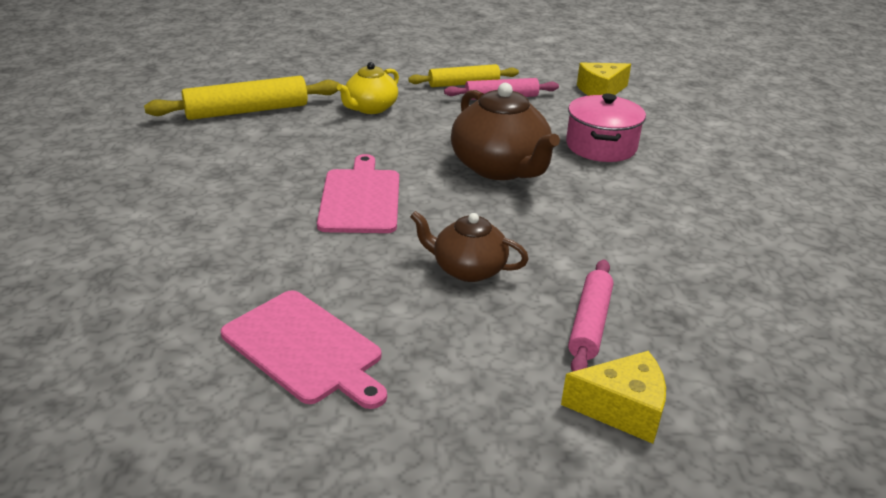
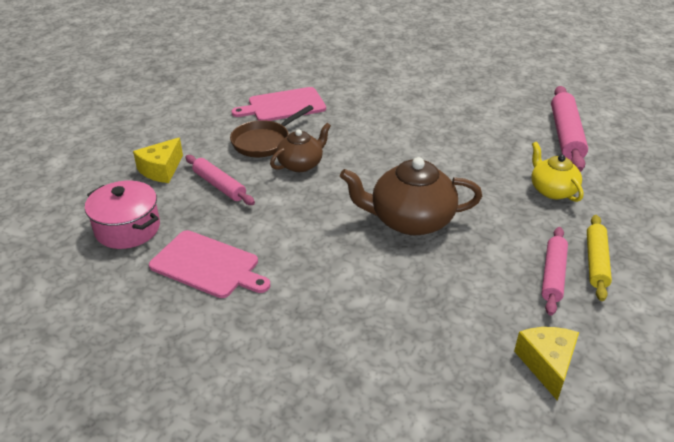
camera: 120 degrees right, 5 degrees up
yellow rolling pin [144,76,339,120] -> pink rolling pin [551,86,588,172]
pink cutting board [317,154,399,233] -> pink cutting board moved to [149,230,270,298]
pink pot [566,94,646,162] -> pink pot moved to [85,181,160,249]
none -> brown pan [230,105,314,157]

